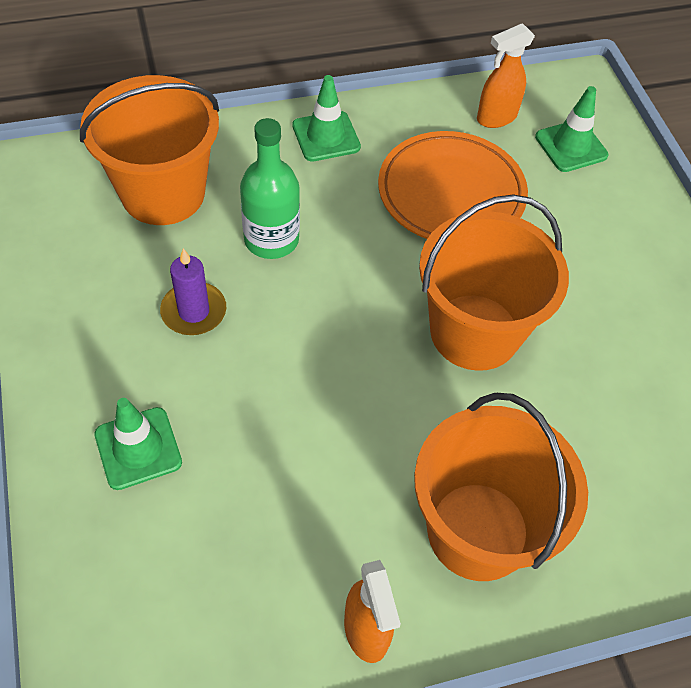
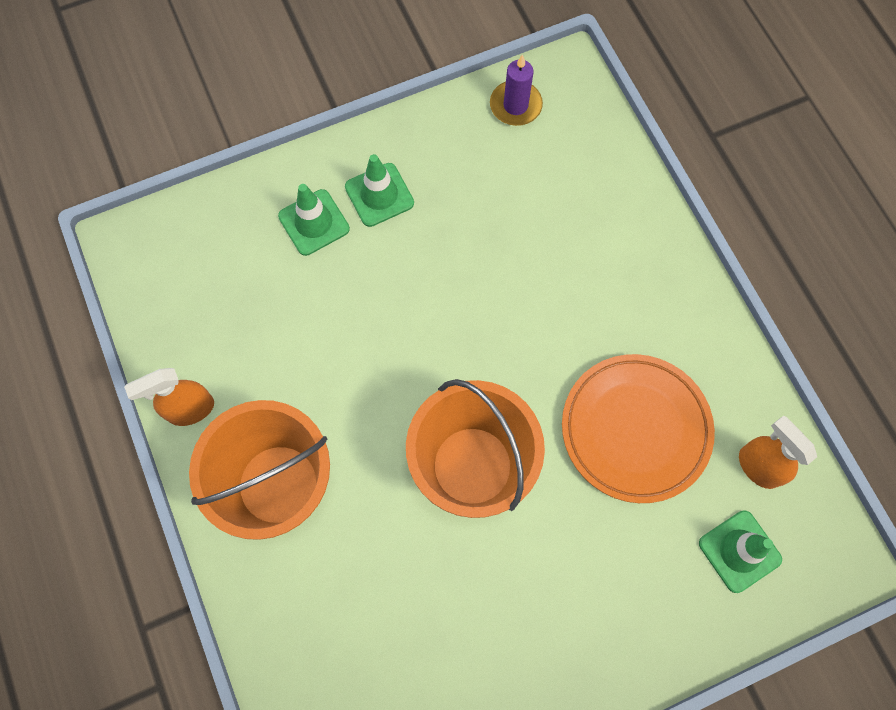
camera: 85 degrees right, 15 degrees up
orange bucket [80,75,219,225] -> none
purple candle [160,248,226,335] -> purple candle moved to [490,54,543,126]
green bottle [240,118,300,259] -> none
green traffic cone [292,75,361,161] -> green traffic cone moved to [345,154,414,227]

